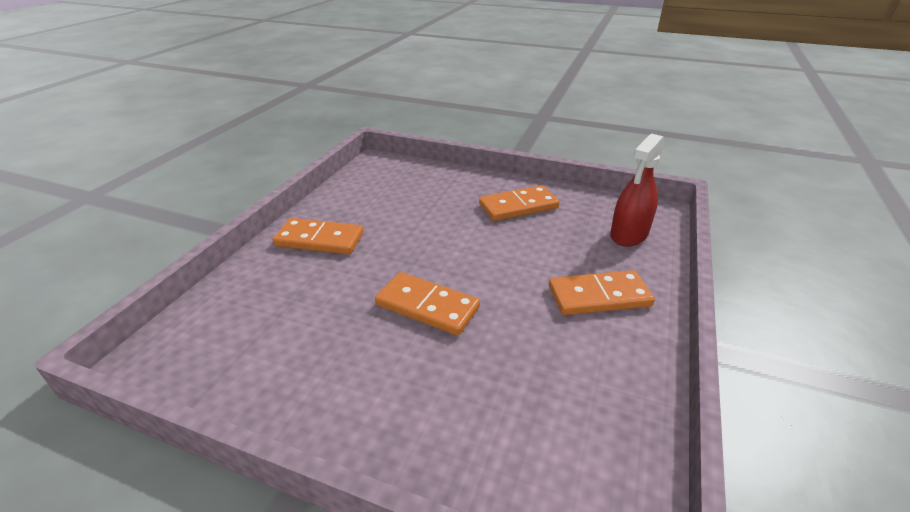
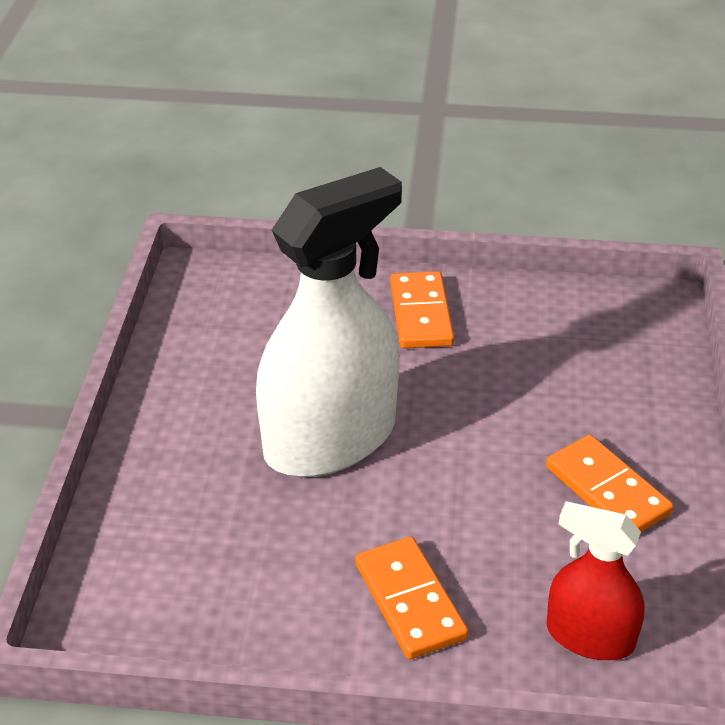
camera: 75 degrees right, 5 degrees up
orange domino [375,272,480,336] -> white spray bottle [256,167,402,477]

